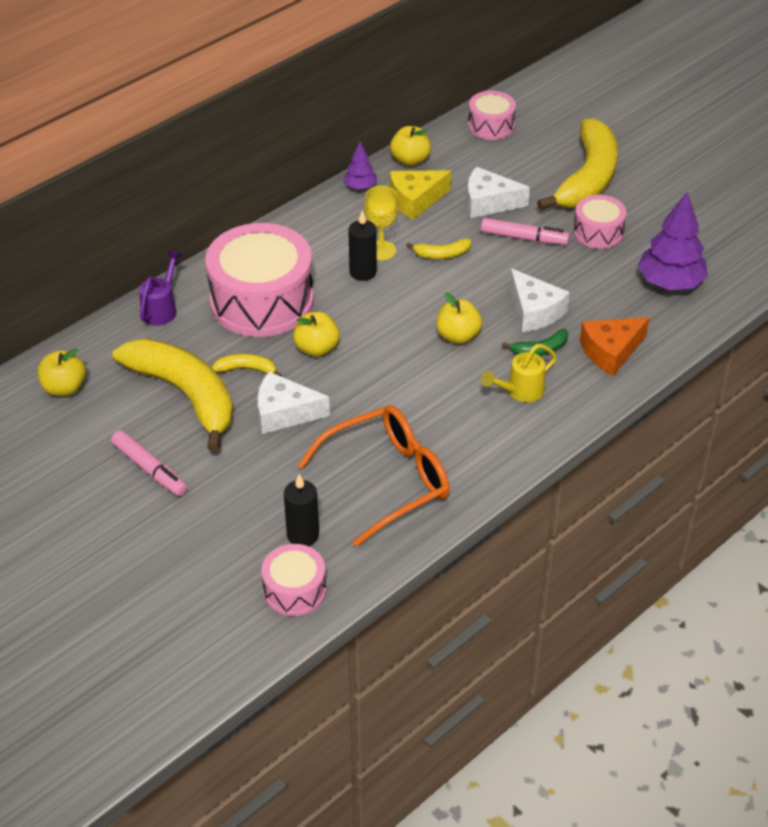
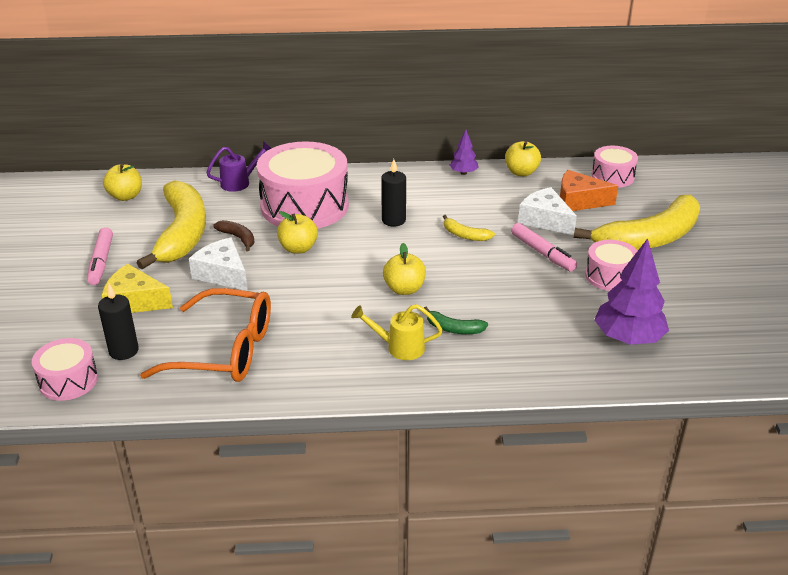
camera: 40 degrees right, 10 degrees down
yellow banana [212,354,282,376] -> brown banana [213,220,254,251]
yellow goblet [364,186,399,260] -> none
yellow cheese [390,170,451,220] -> yellow cheese moved to [102,264,173,313]
white cheese [510,269,570,332] -> none
orange cheese [580,317,649,376] -> orange cheese moved to [560,170,618,211]

